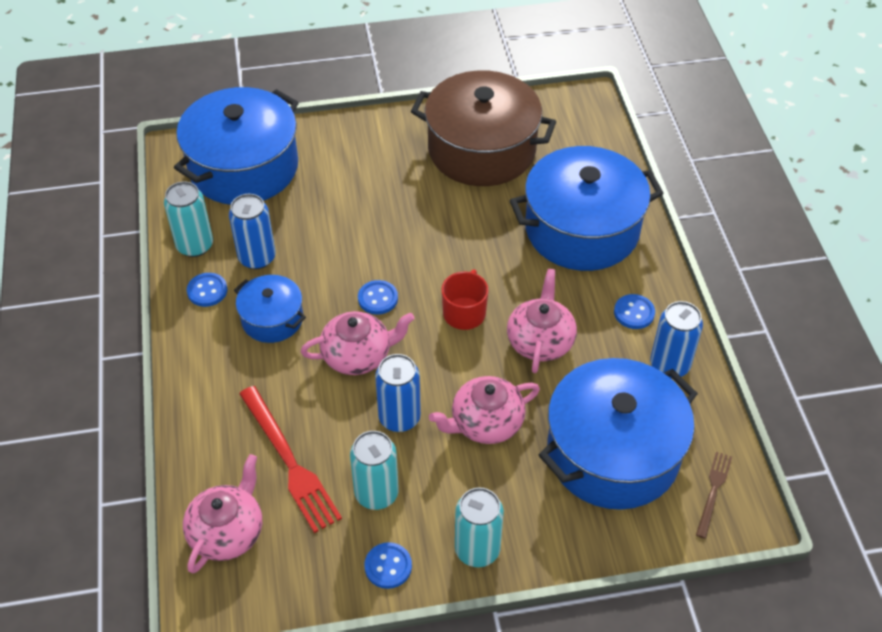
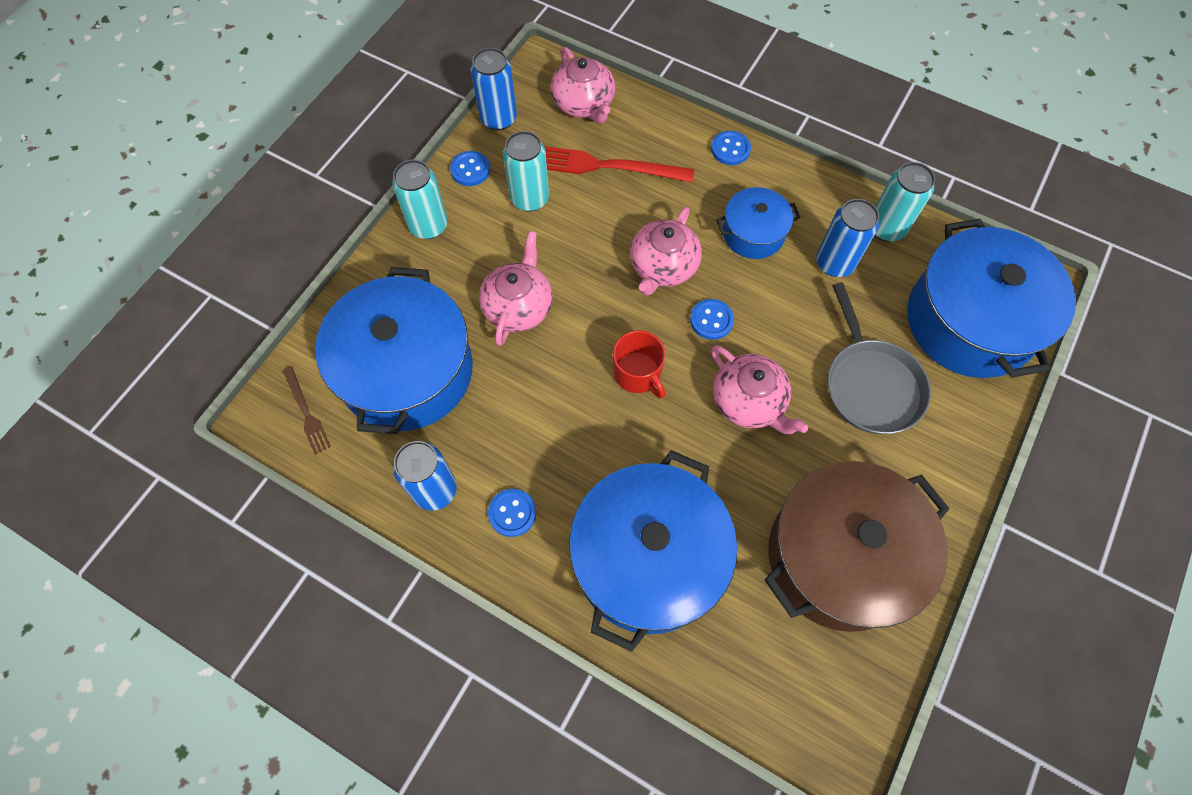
camera: 130 degrees right, 15 degrees up
blue button [187,273,227,307] -> blue button moved to [711,131,751,165]
blue can [375,354,421,432] -> blue can moved to [471,48,517,130]
pink teapot [507,269,577,373] -> pink teapot moved to [711,345,808,434]
none -> grey pan [828,282,931,434]

